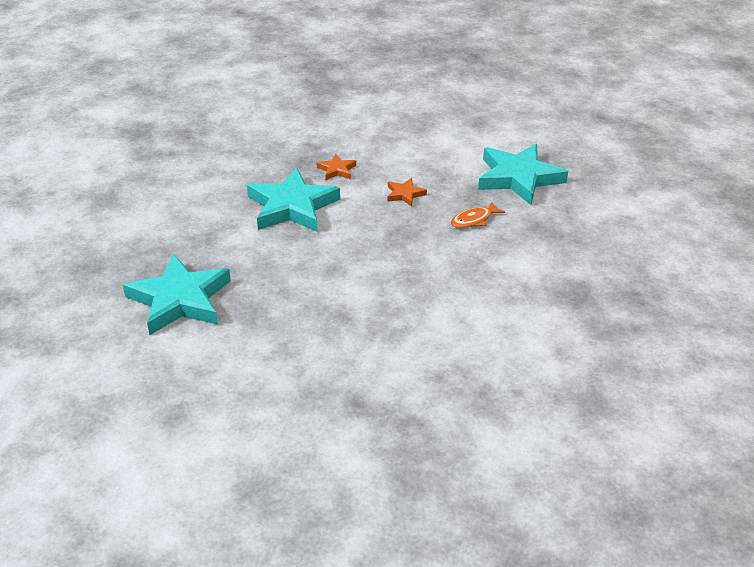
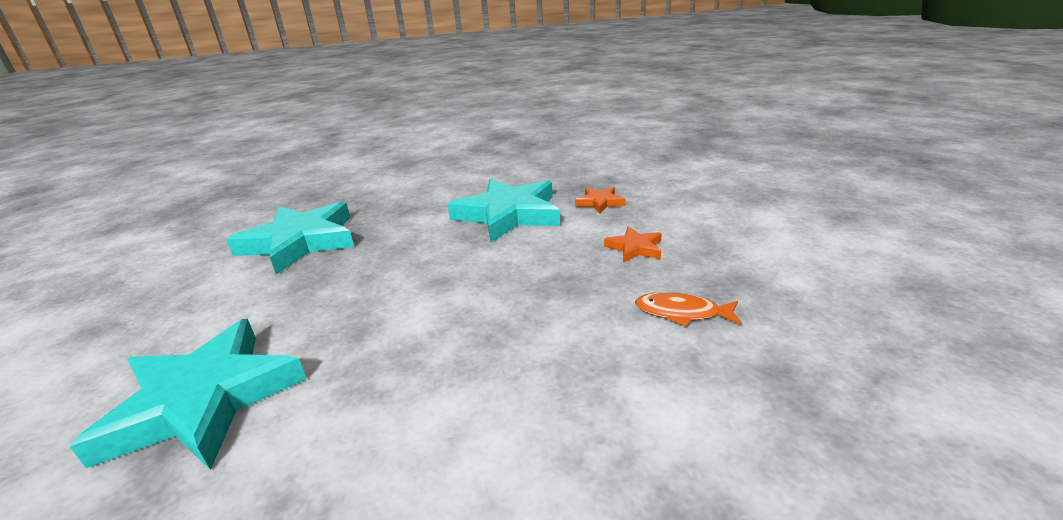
camera: 50 degrees right, 10 degrees down
turquoise star [478,144,568,205] -> turquoise star moved to [69,319,307,470]

